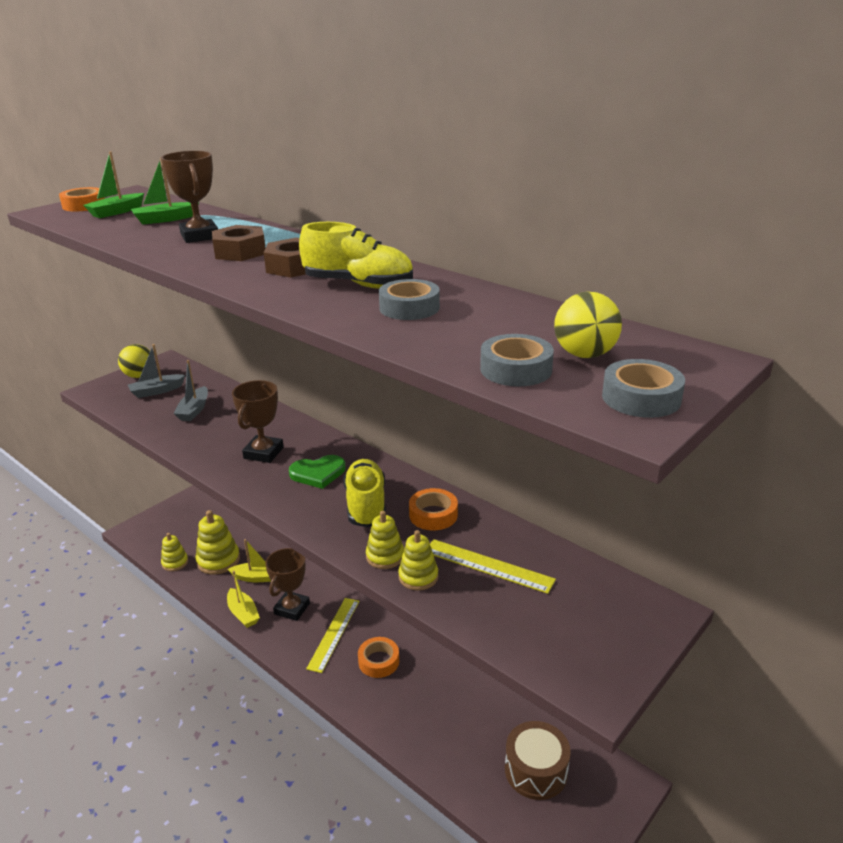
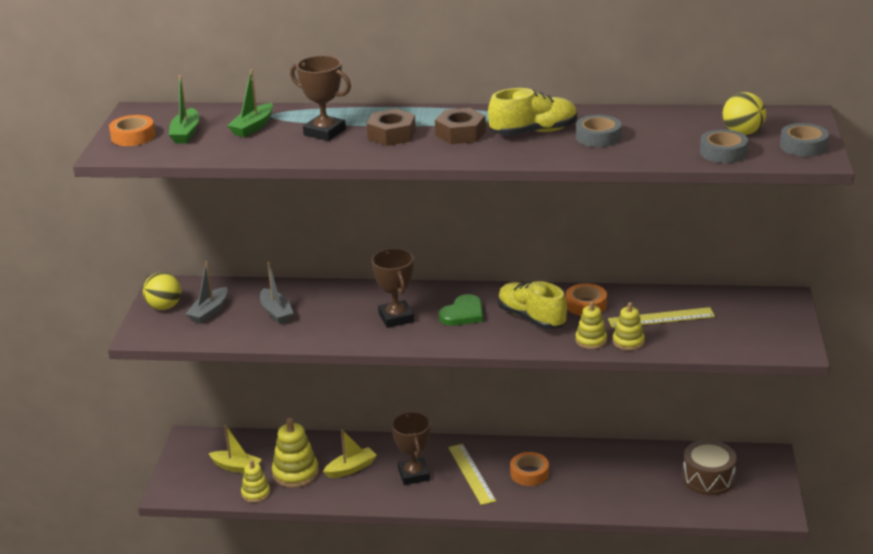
camera: 35 degrees left, 0 degrees up
yellow boat [227,571,260,628] -> yellow boat moved to [208,425,262,473]

